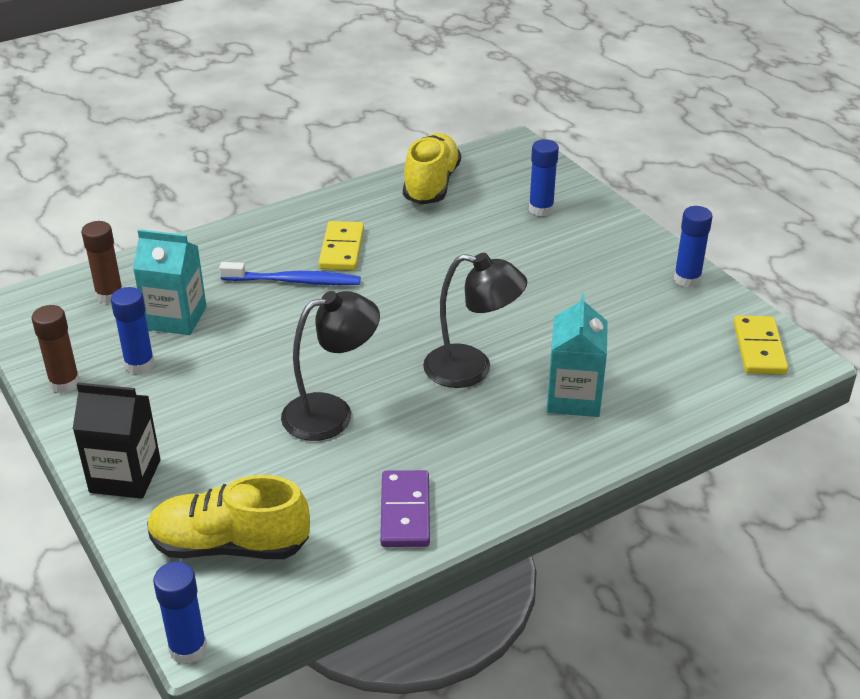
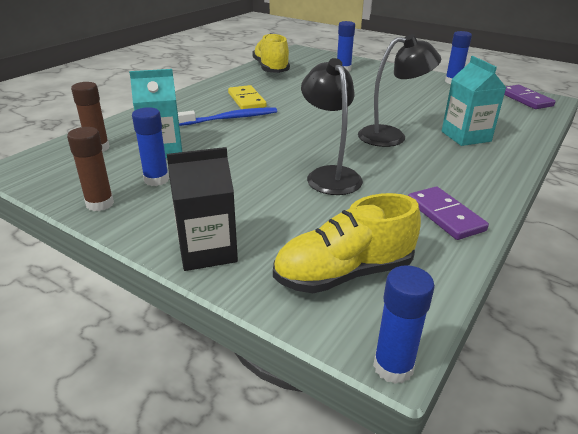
camera: 25 degrees left, 5 degrees down
black lamp [281,291,380,441] -> black lamp turned 60 degrees counterclockwise [301,58,363,195]
yellow domino [733,315,788,374] -> purple domino [504,85,556,109]

